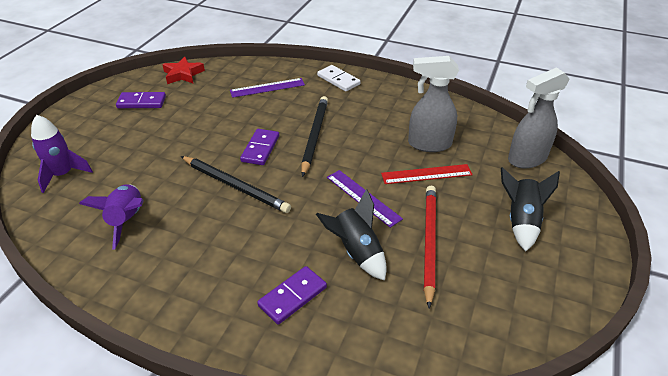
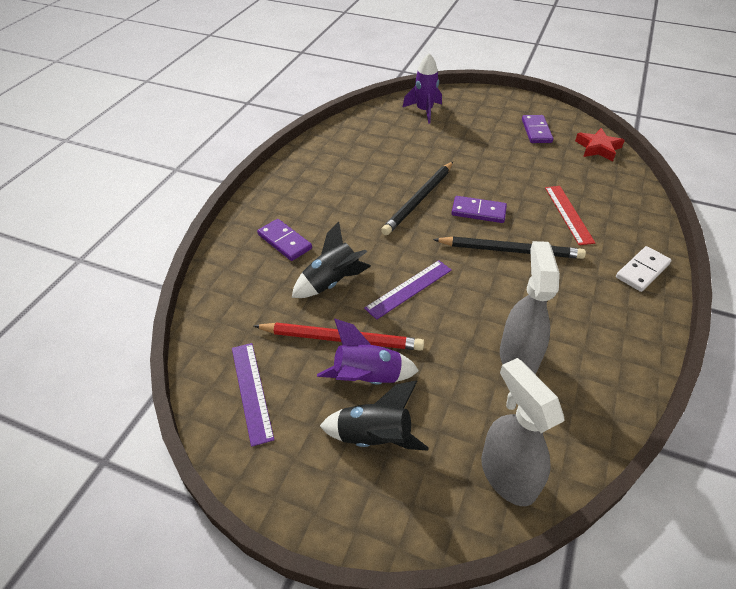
camera: 90 degrees right, 5 degrees up
purple rocket [79,184,144,250] -> purple rocket moved to [317,319,419,385]
purple ruler [230,78,305,98] -> purple ruler moved to [232,343,274,447]
red ruler [381,164,473,184] -> red ruler moved to [545,186,595,245]

